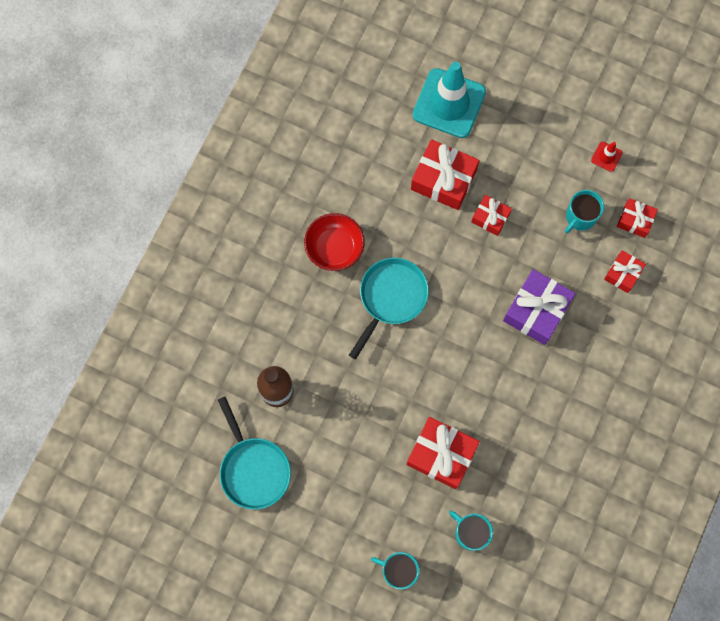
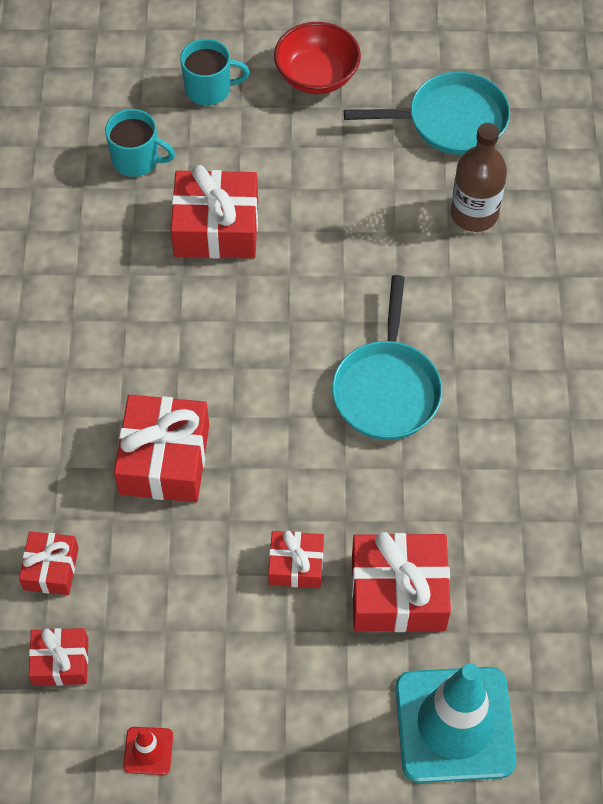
camera: 155 degrees right, 15 degrees down
turquoise pan [218,397,291,510] -> turquoise pan turned 135 degrees clockwise [344,72,510,155]
red bowl [304,213,365,271] -> red bowl moved to [274,22,361,94]
purple gift [503,269,575,345] -> red gift [114,395,209,502]
turquoise mug [565,190,604,234] -> none

